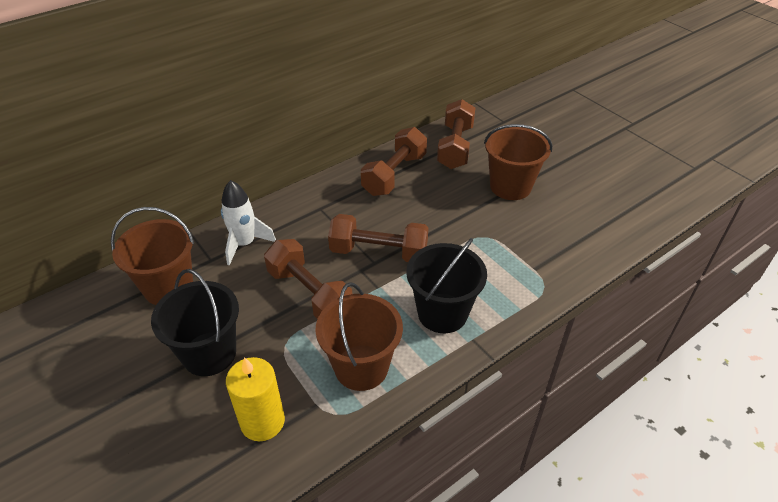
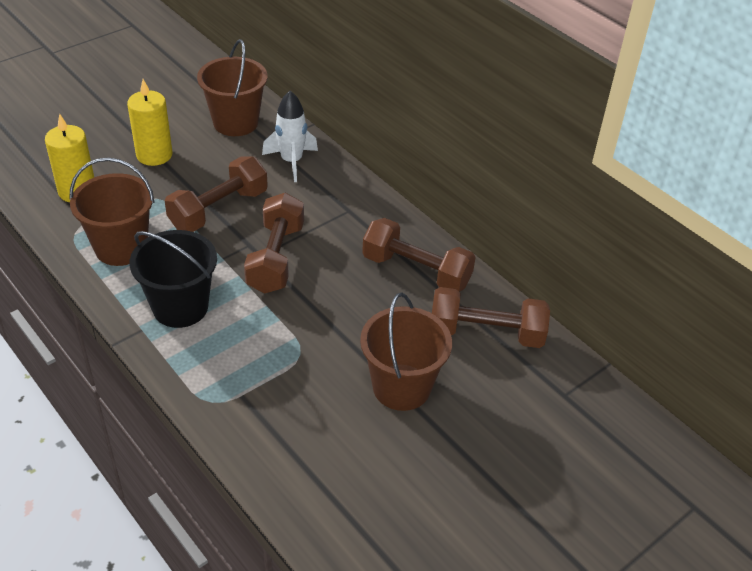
camera: 85 degrees right, 0 degrees up
black bucket [151,269,239,376] -> yellow candle [127,79,172,166]

